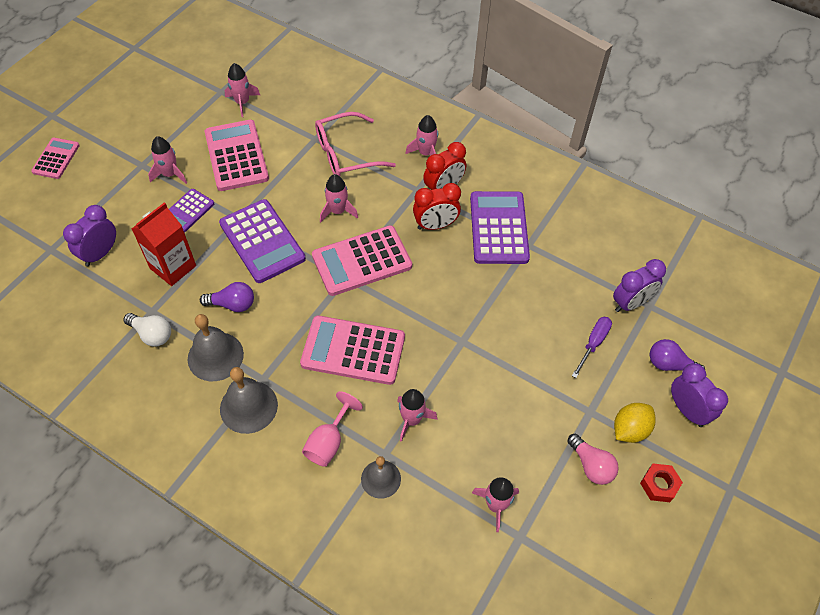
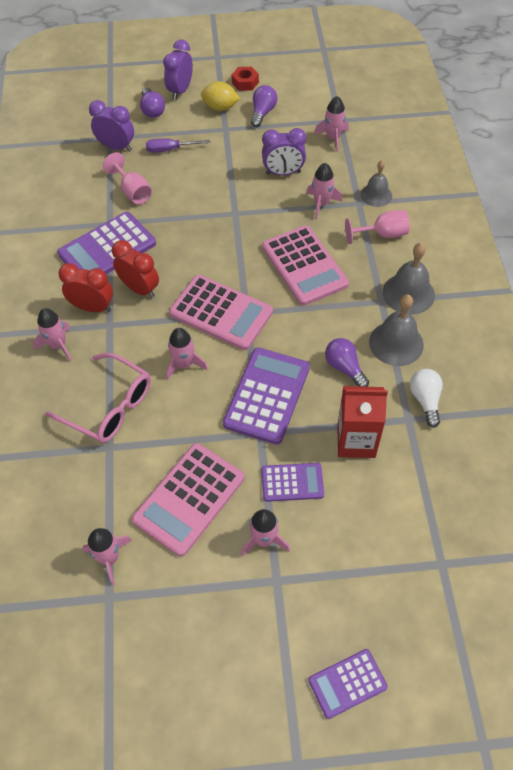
camera: 125 degrees left, 0 degrees up
pink calculator [31,138,80,179] -> purple calculator [308,649,388,719]
purple clock [63,205,116,266] -> purple clock moved to [262,128,306,176]
pink light bulb [567,434,619,485] -> purple light bulb [251,85,277,127]
none -> pink goblet [103,152,152,205]

